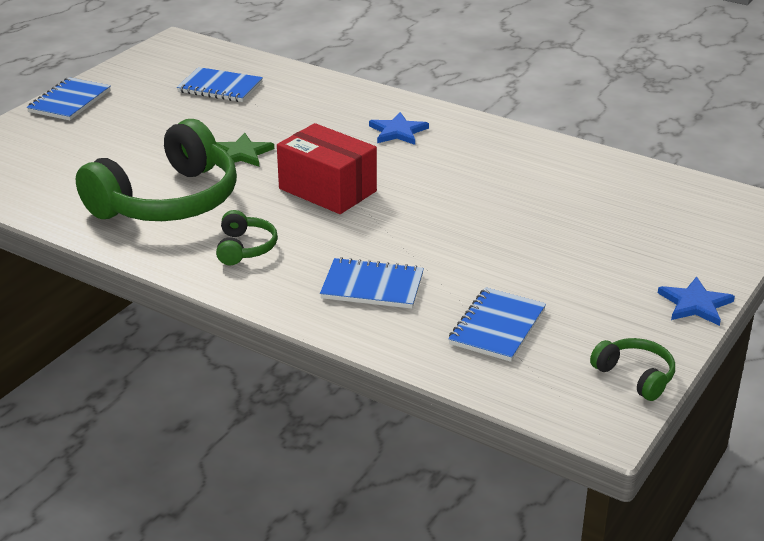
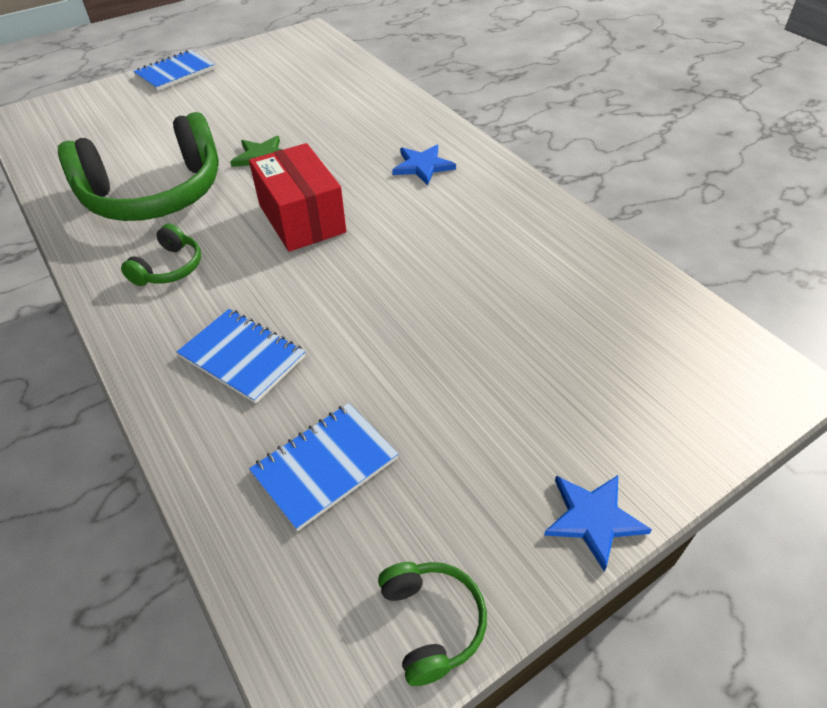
camera: 25 degrees right, 15 degrees up
blue notebook [177,67,263,102] -> none

